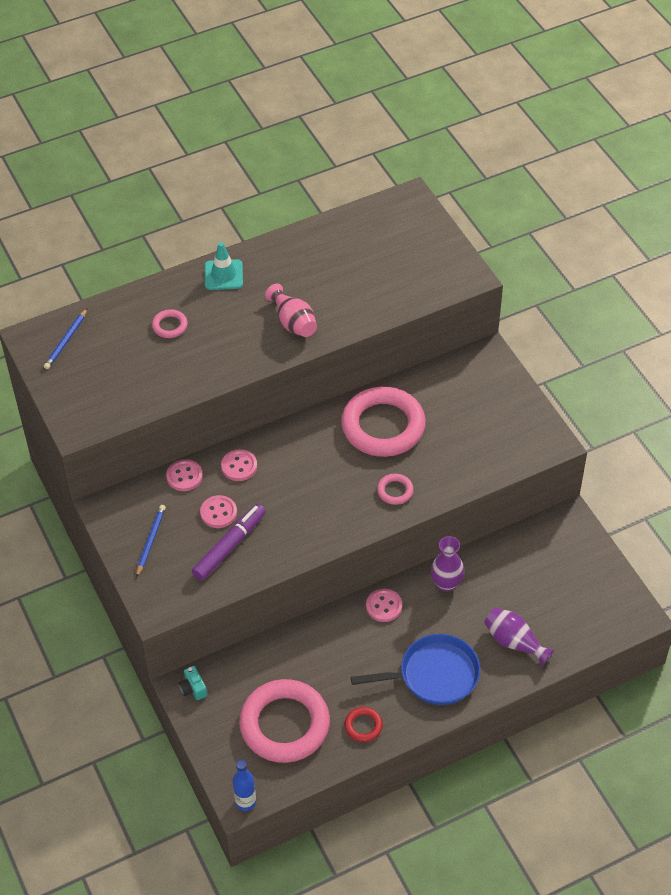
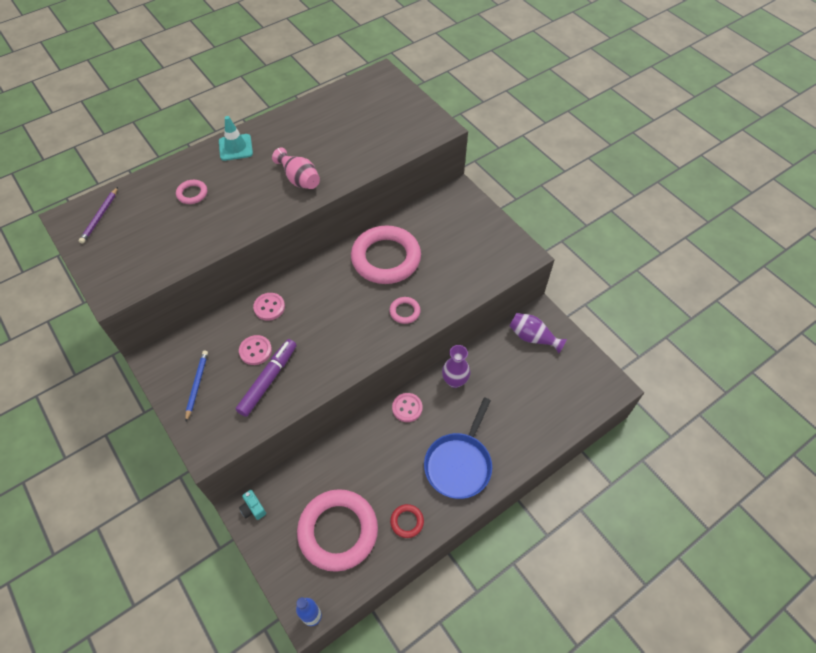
camera: 10 degrees left, 5 degrees up
blue pencil [44,309,87,369] -> purple pencil [79,187,118,244]
pink button [166,459,203,491] -> none
blue pan [351,634,480,705] -> blue pan turned 135 degrees clockwise [424,397,492,499]
purple vase [484,607,554,667] -> purple vase moved to [509,313,567,353]

